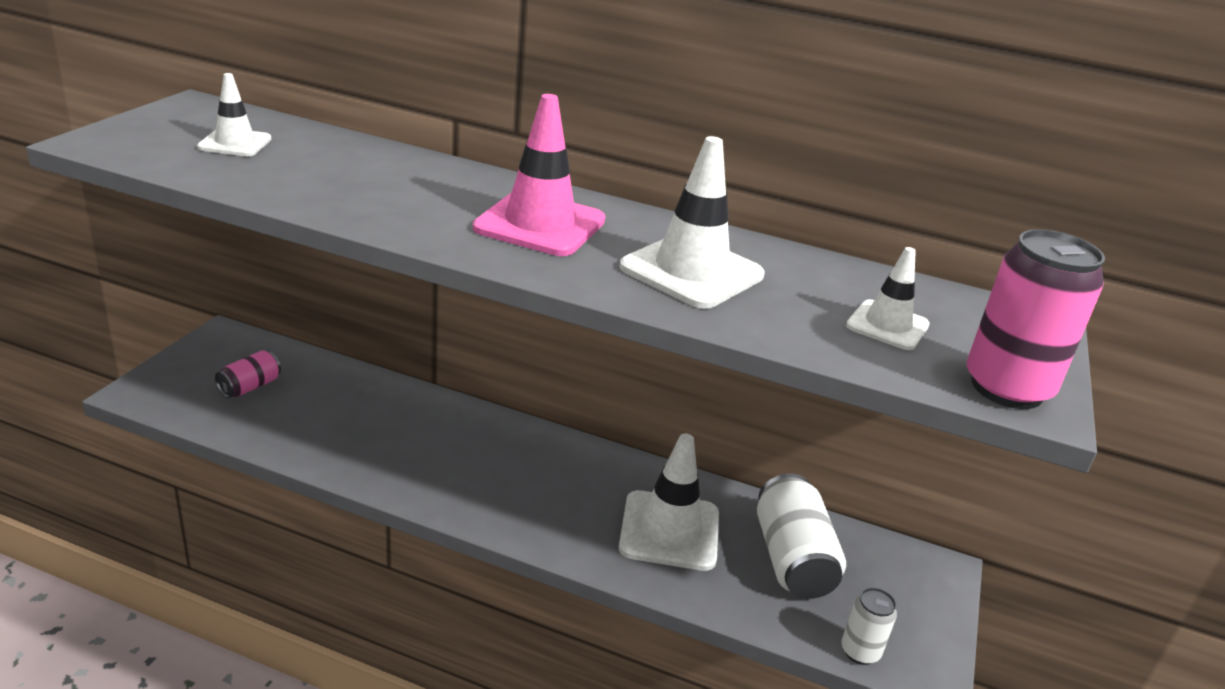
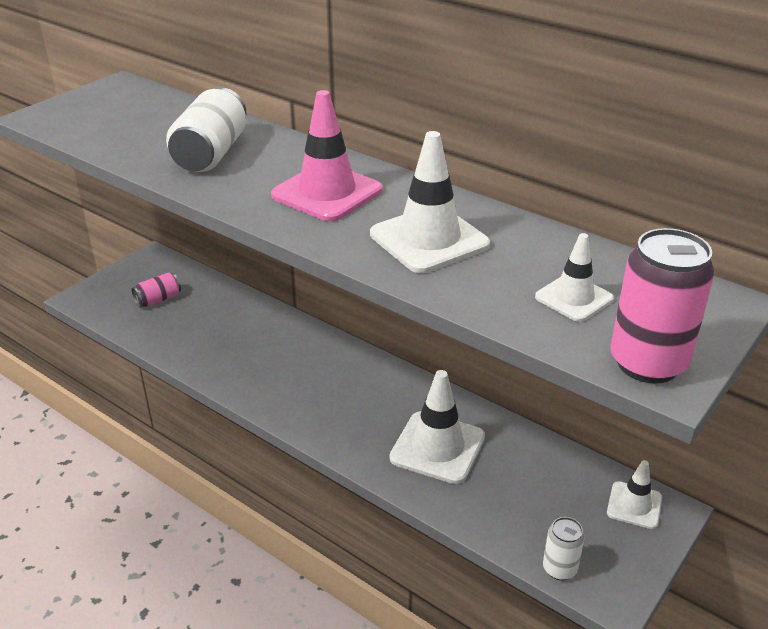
camera: 20 degrees right, 5 degrees up
white traffic cone [197,73,271,156] -> white traffic cone moved to [607,460,662,529]
white can [757,474,846,599] -> white can moved to [166,87,247,172]

